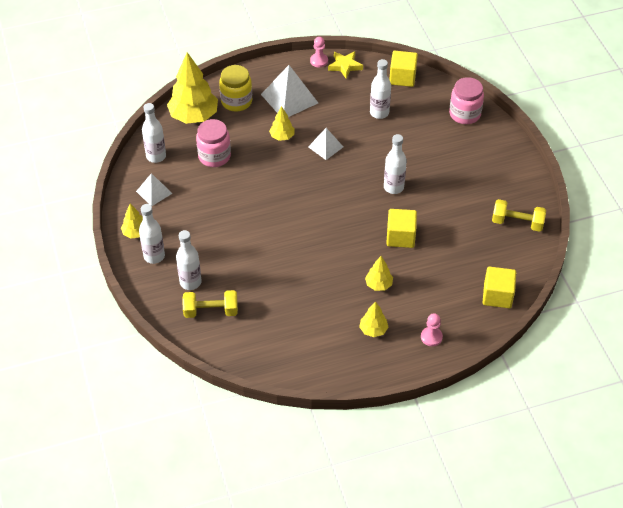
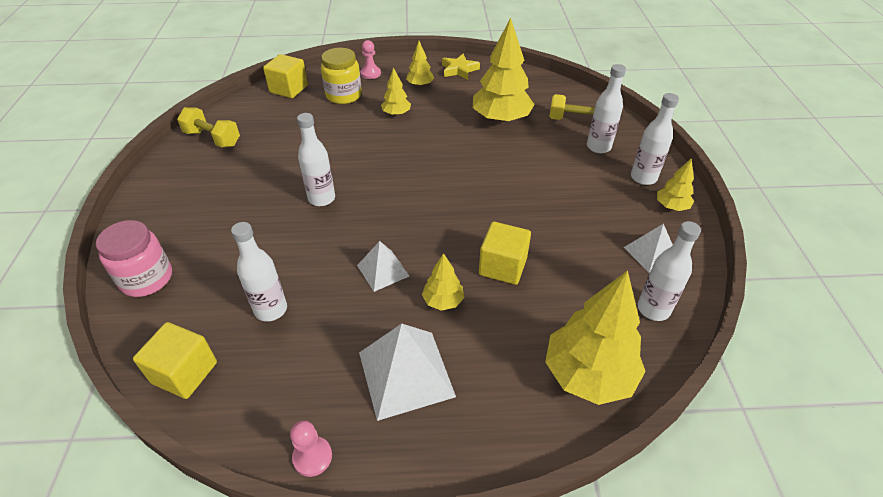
camera: 165 degrees left, 5 degrees down
pink jar [196,119,231,167] -> none
yellow jar [219,65,252,112] -> yellow jar moved to [321,48,362,104]
yellow star [328,51,363,79] -> yellow star moved to [442,54,480,80]
yellow cube [386,209,417,248] -> yellow cube moved to [479,222,531,285]
none -> yellow tree [473,18,535,124]

